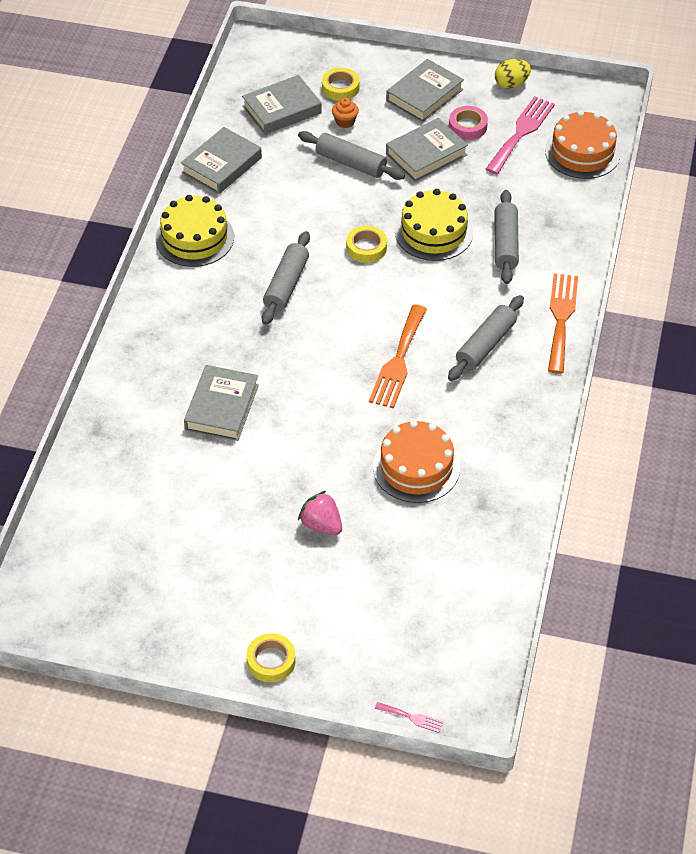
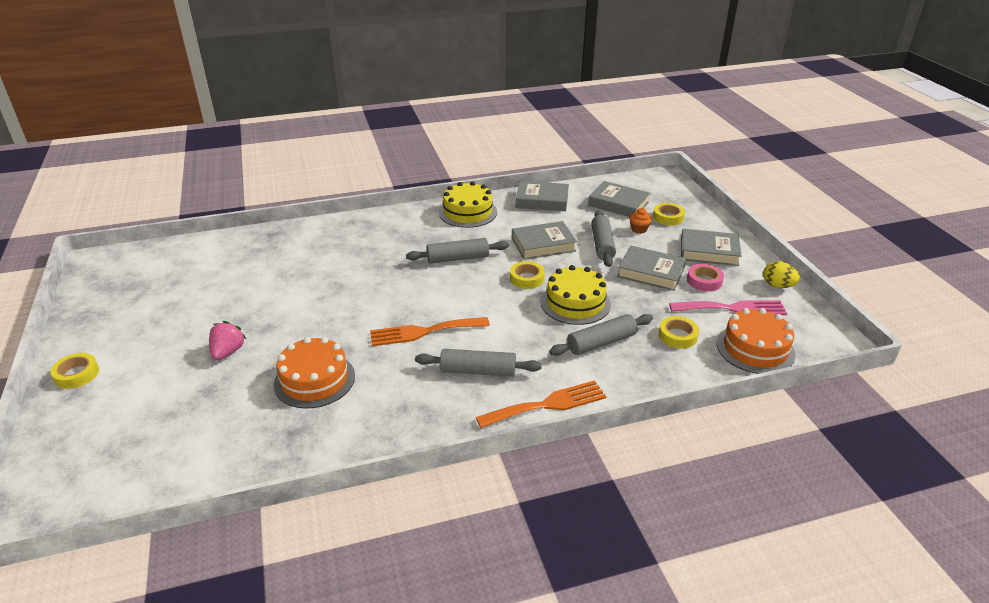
camera: 60 degrees right, 15 degrees down
grey book [184,365,259,441] -> grey book moved to [512,221,577,260]
pink fork [375,702,444,733] -> none
none -> yellow tape [659,316,699,349]

